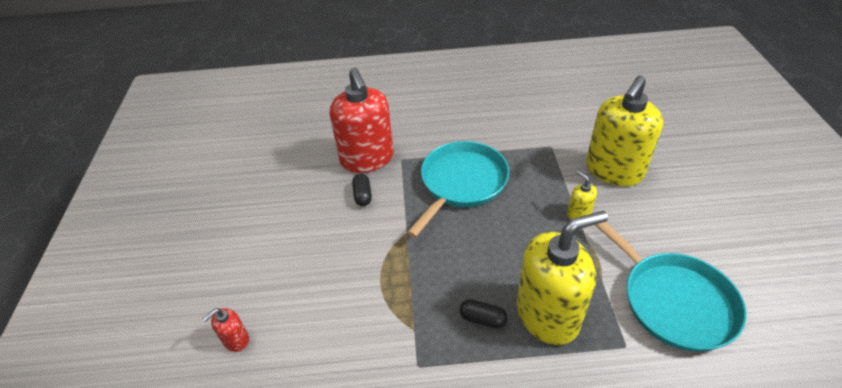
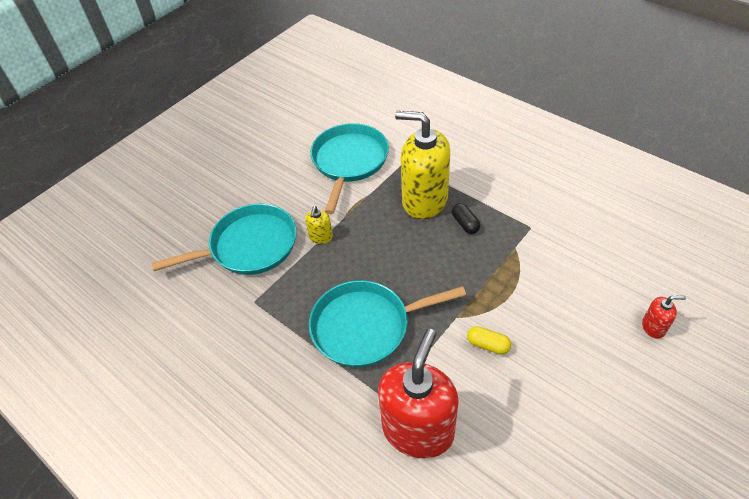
camera: 135 degrees left, 5 degrees up
black capsule [352,174,372,206] -> none
yellow soap dispenser [586,75,663,186] -> turquoise pan [151,204,297,275]
none -> yellow capsule [467,326,511,354]

